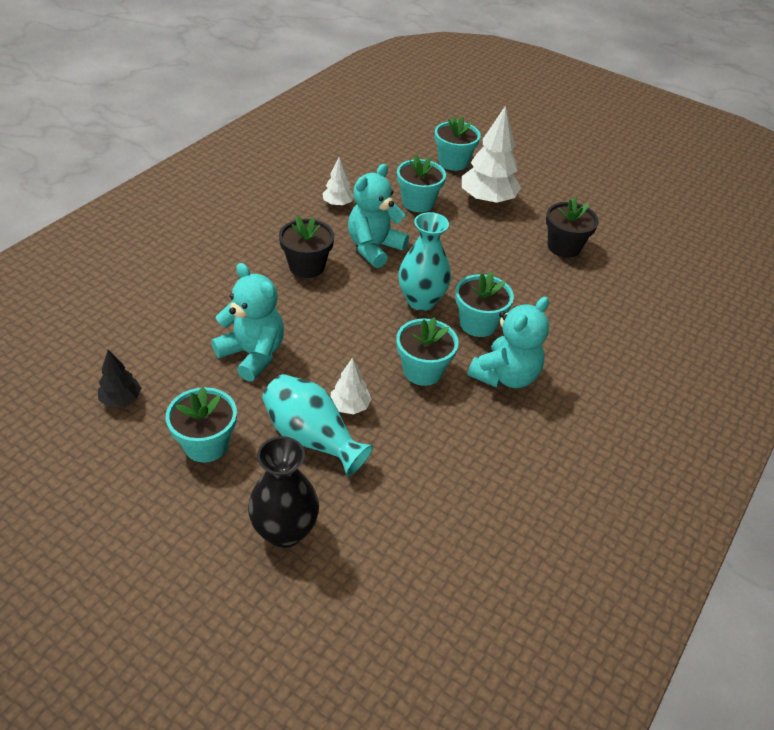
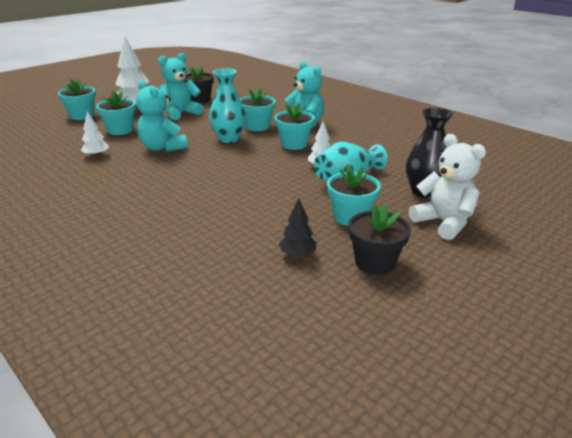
camera: 75 degrees left, 15 degrees down
turquoise teddy bear [211,263,284,382] -> turquoise teddy bear moved to [158,53,204,120]
black flower pot [279,216,334,278] -> black flower pot moved to [348,204,411,275]
none -> white teddy bear [409,134,486,240]

